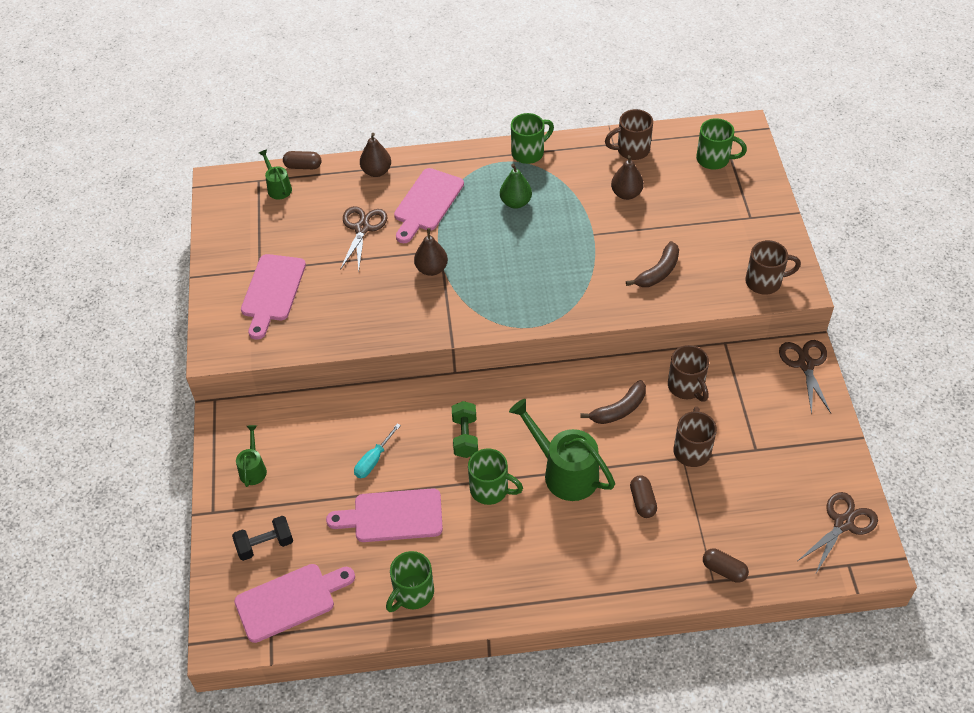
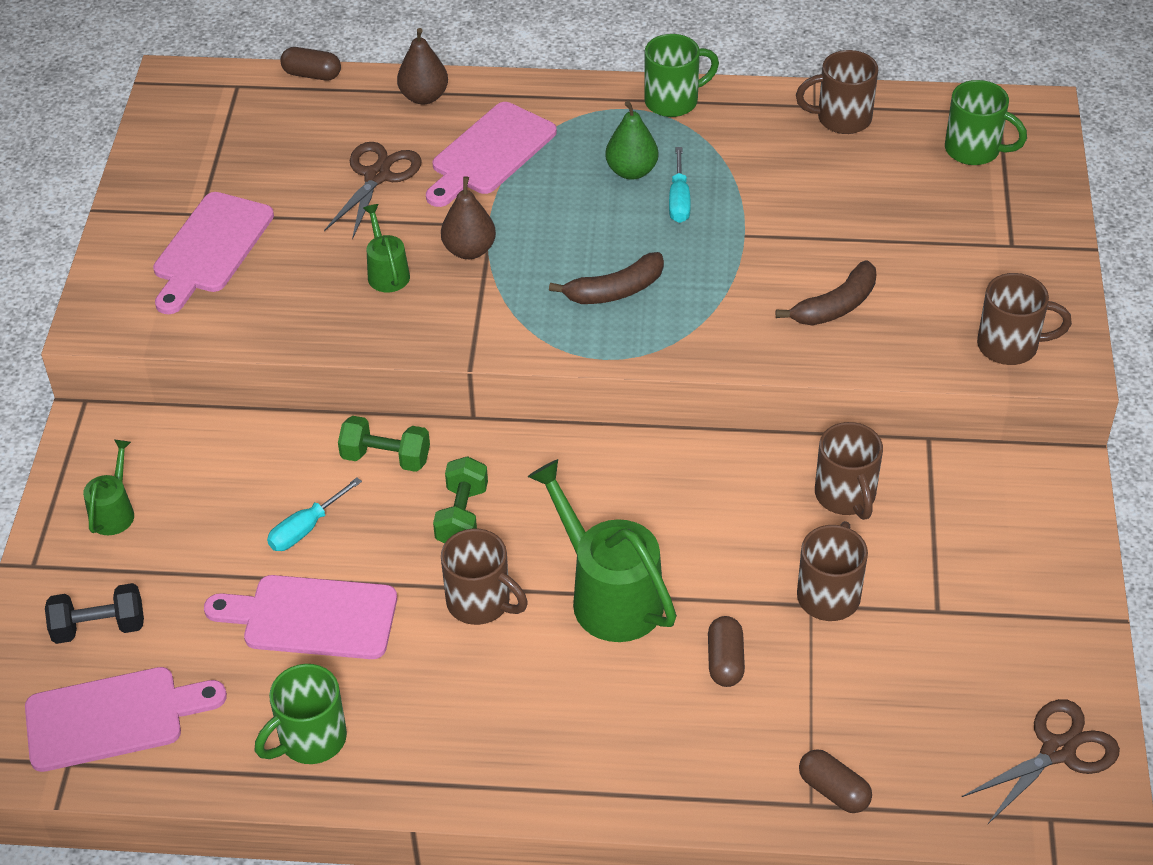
camera: 10 degrees right, 5 degrees down
green watering can [259,149,292,199] -> green watering can moved to [363,204,410,292]
green mug [468,448,523,505] -> brown mug [441,529,528,625]
brown banana [580,380,646,424] -> brown banana moved to [549,252,664,304]
brown pear [611,155,644,200] -> none
brown scissors [779,340,831,415] -> none
none -> green dumbbell [338,416,430,472]
none -> turquoise screwdriver [669,147,691,223]

